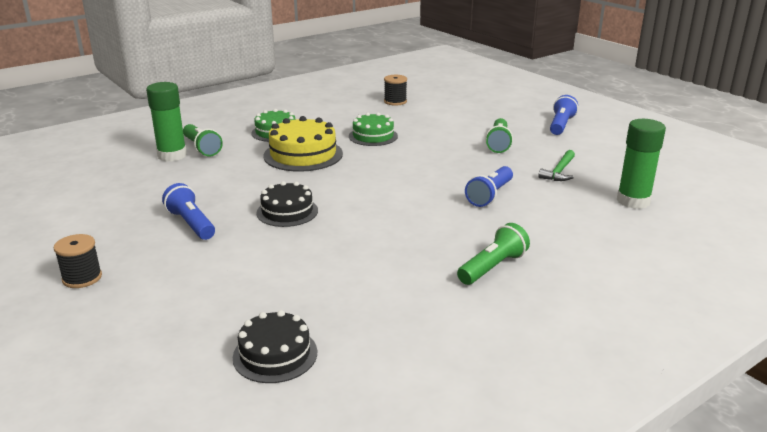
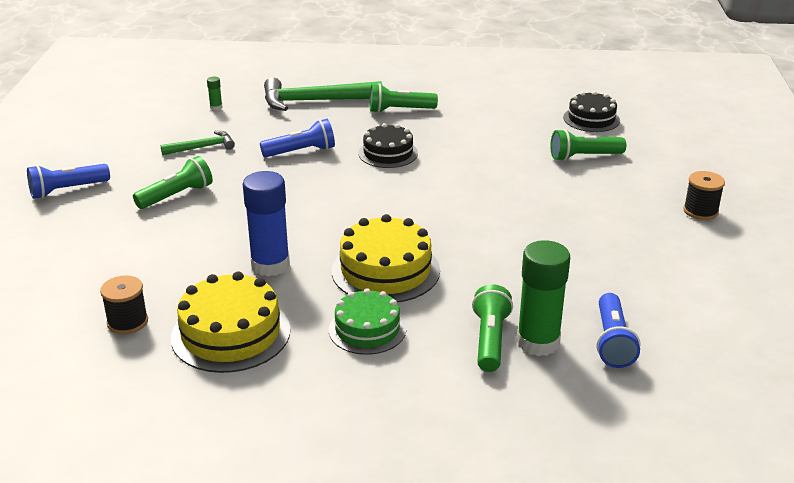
camera: 140 degrees left, 5 degrees up
blue flashlight [162,183,215,240] -> blue flashlight moved to [596,293,640,368]
black cake [256,181,318,227] -> black cake moved to [358,123,418,168]
green cake [349,112,398,146] -> blue glue stick [243,171,290,277]
green glue stick [617,119,666,209] -> green glue stick [207,77,223,111], size x0.42
none -> yellow cake [171,271,290,373]
none -> green hammer [264,77,382,111]
none -> green flashlight [550,129,626,161]

